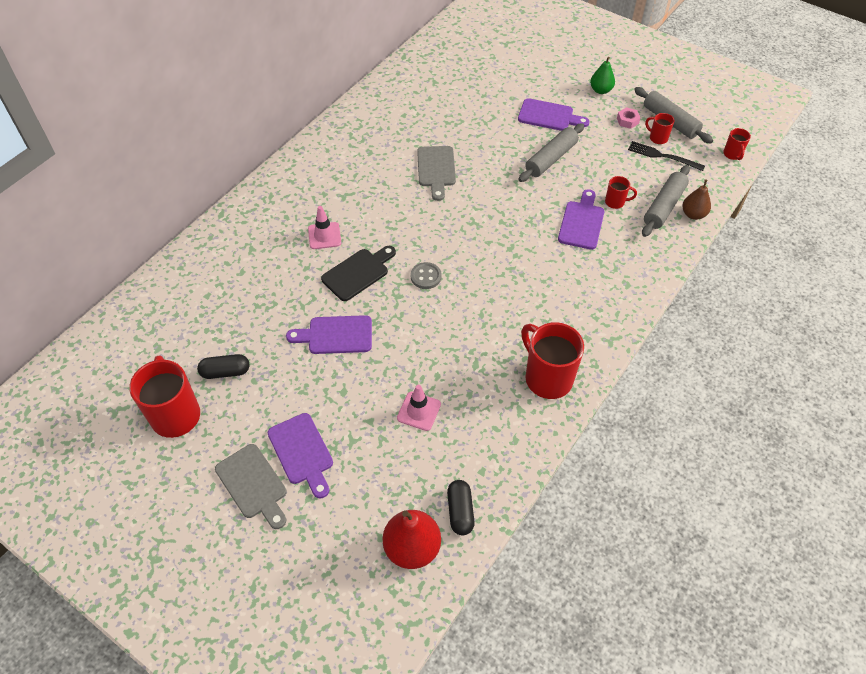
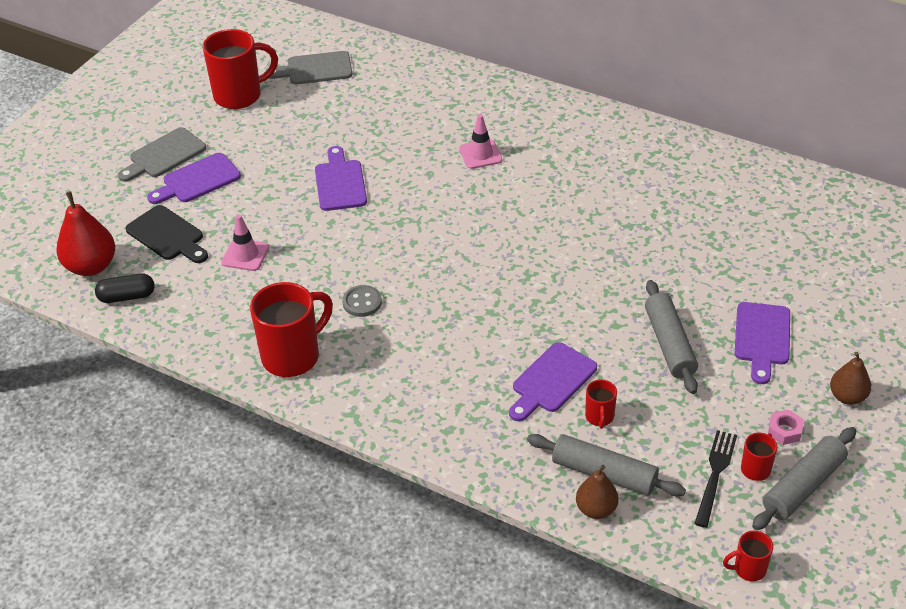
camera: 85 degrees right, 10 degrees down
black capsule [197,354,250,379] -> none
black cutting board [321,246,396,301] -> black cutting board moved to [125,205,208,263]
grey button [411,262,442,289] -> grey button moved to [342,285,382,317]
grey cutting board [417,146,456,201] -> grey cutting board moved to [265,51,352,84]
grey rolling pin [519,123,584,182] -> grey rolling pin turned 45 degrees clockwise [645,280,698,394]
purple cutting board [558,189,605,250] -> purple cutting board turned 120 degrees clockwise [509,342,597,421]
green pear [590,57,615,94] -> brown pear [830,352,871,405]

